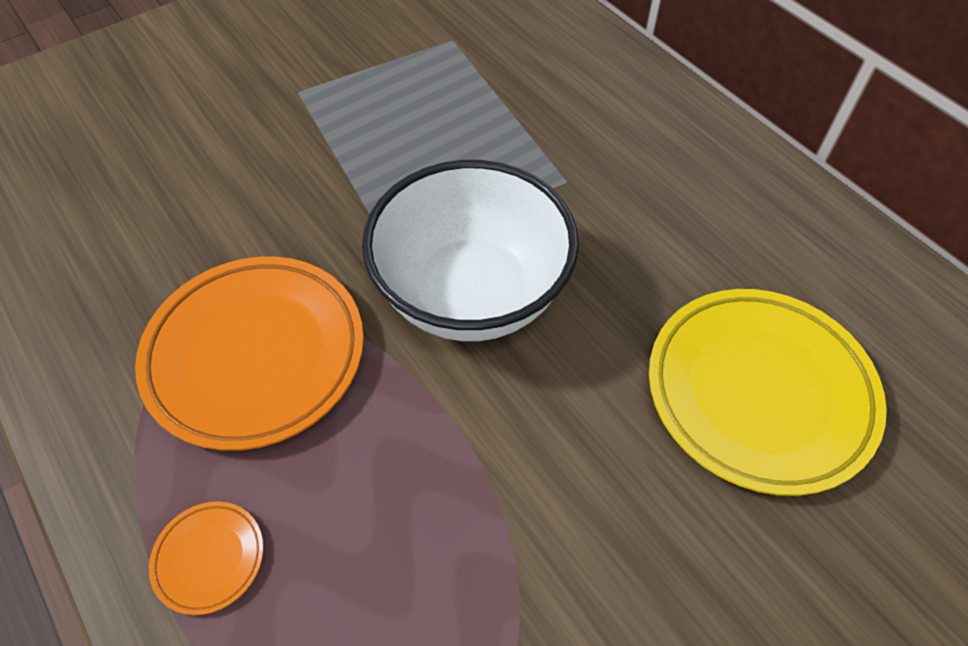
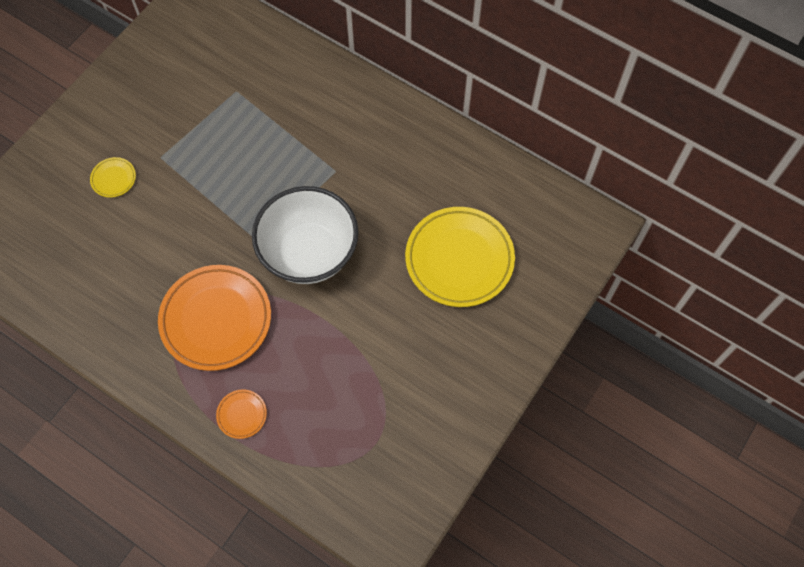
camera: 20 degrees left, 10 degrees up
none -> yellow plate [90,157,136,198]

